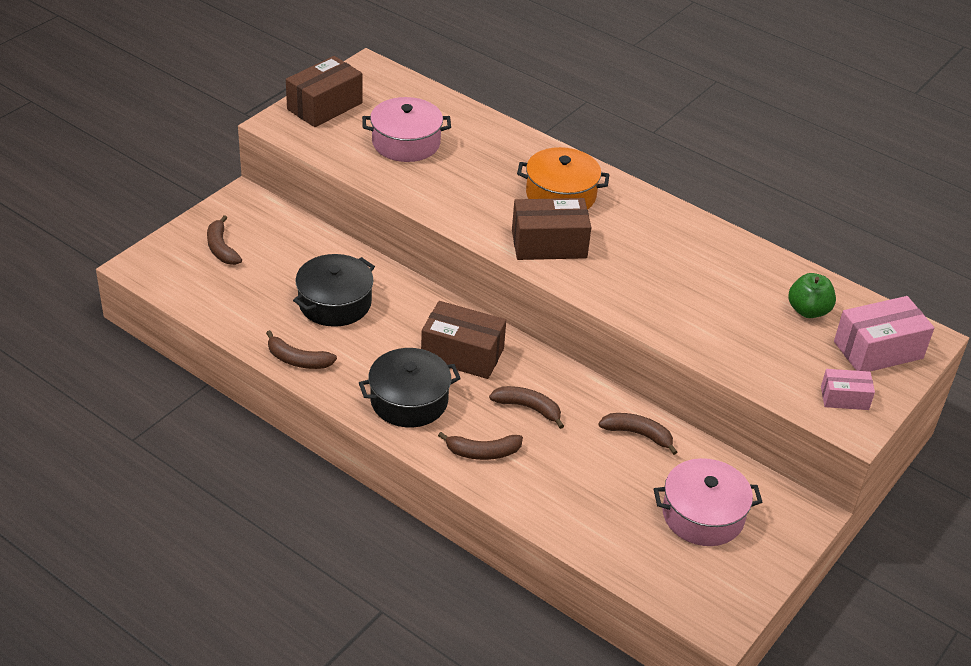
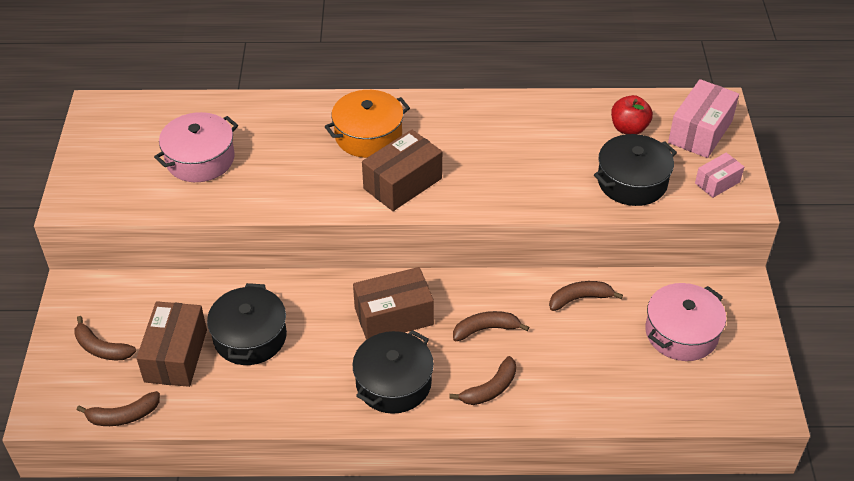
camera: 35 degrees left, 5 degrees up
brown banana [266,330,337,369] -> brown banana moved to [77,391,160,426]
brown box [286,56,363,127] -> brown box moved to [137,301,207,387]
green apple [788,273,836,318] -> red apple [611,95,653,134]
none -> black pot [594,134,677,206]

